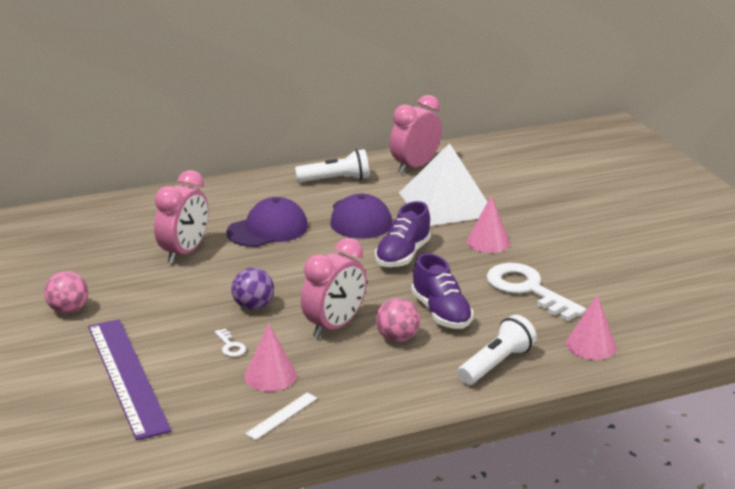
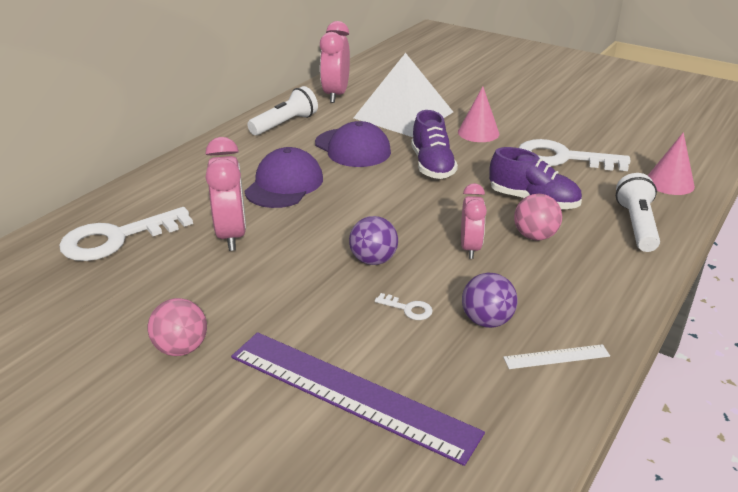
camera: 35 degrees left, 5 degrees up
pink cone [244,323,297,391] -> purple ball [462,273,518,328]
white ruler [245,392,317,440] -> white ruler turned 75 degrees clockwise [503,344,610,369]
pink clock [301,238,367,338] -> pink clock [461,183,487,259], size x0.65
none -> white key [59,207,193,261]

